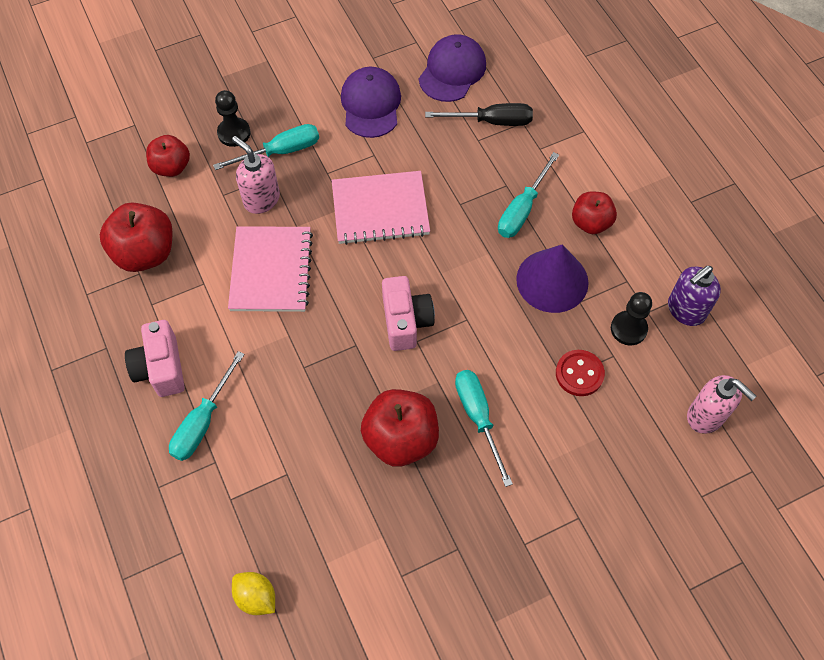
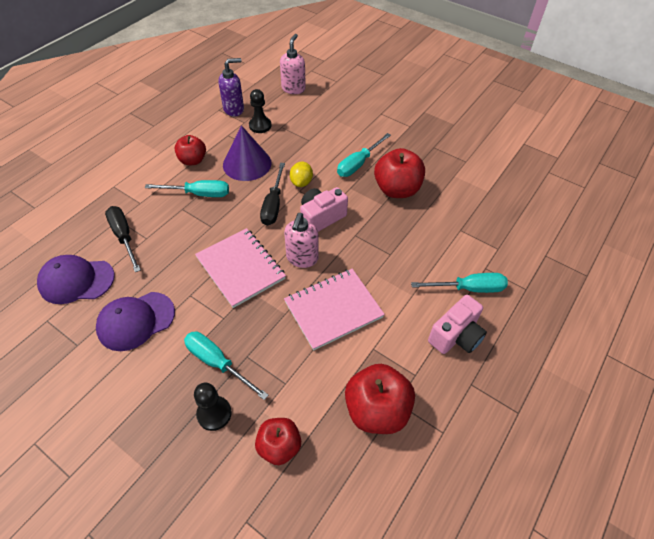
camera: 120 degrees left, 10 degrees down
pink soap dispenser [232,136,280,214] -> pink soap dispenser moved to [284,213,318,268]
yellow lemon [232,572,275,615] -> yellow lemon moved to [290,162,313,187]
red button [556,350,605,396] -> none
purple soap dispenser [668,266,721,326] -> purple soap dispenser turned 45 degrees counterclockwise [219,58,244,116]
none -> black screwdriver [260,163,285,226]

